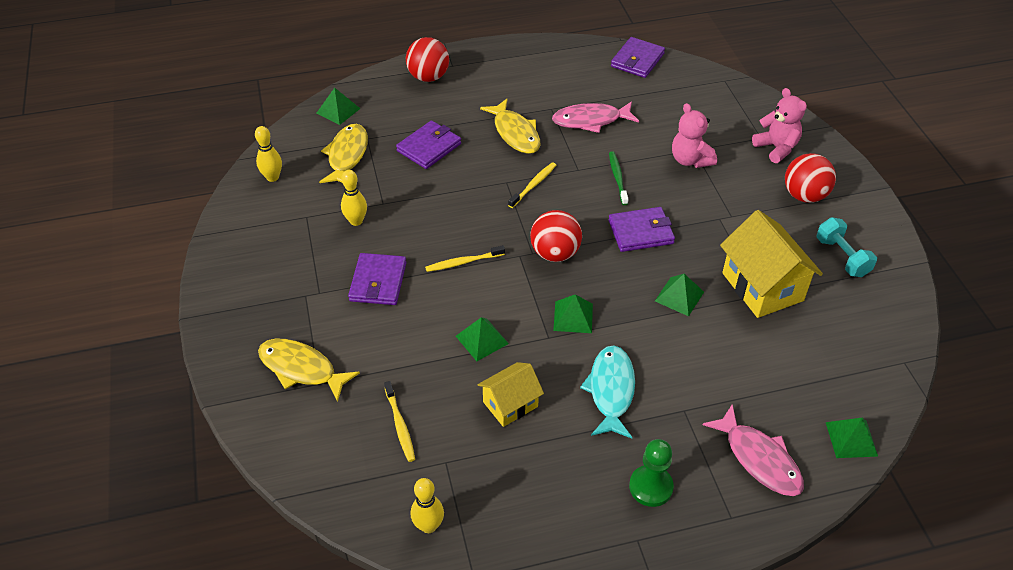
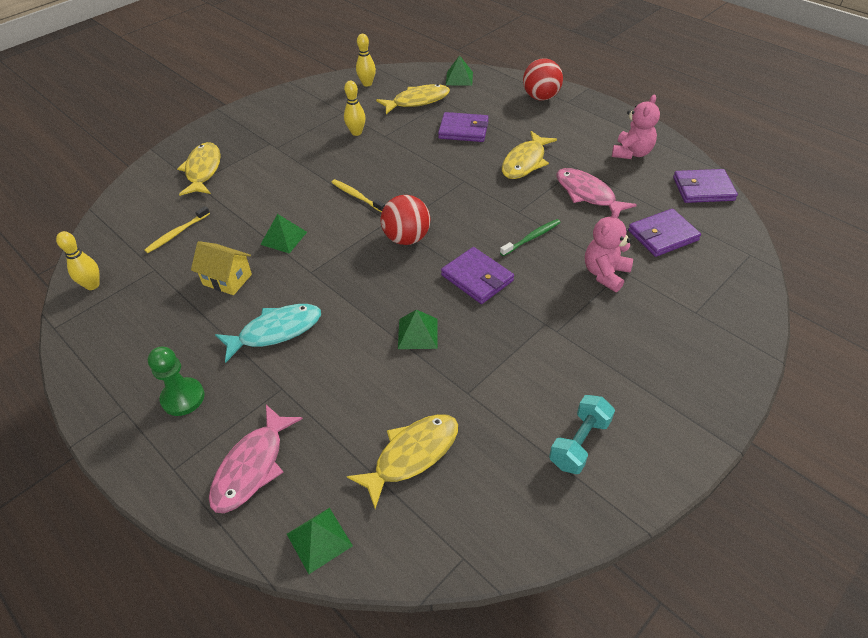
camera: 60 degrees right, 0 degrees up
purple wallet [348,253,407,305] -> purple wallet moved to [628,209,701,257]
yellow toothbrush [508,162,556,208] -> none
green pyramid [553,294,593,333] -> none
yellow house [720,210,823,318] -> none
pink teddy bear [752,88,807,163] -> pink teddy bear moved to [612,95,660,159]
red ball [785,153,836,203] -> none
none -> yellow fish [347,414,458,509]

